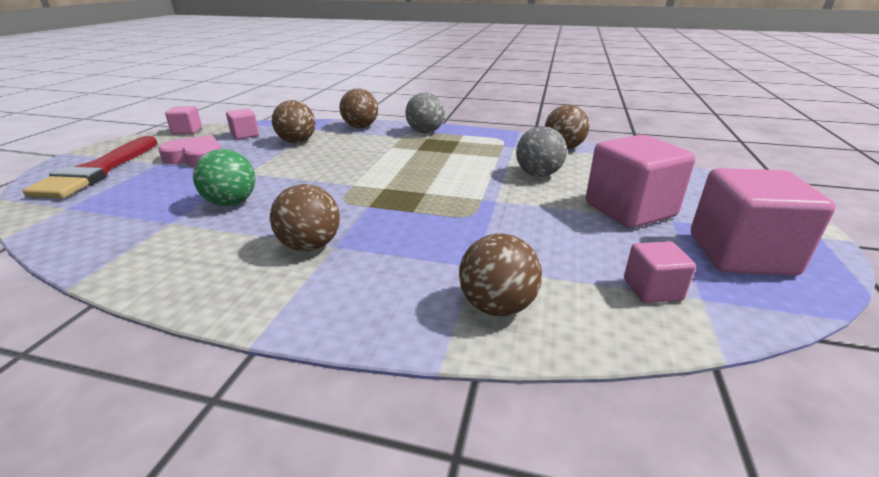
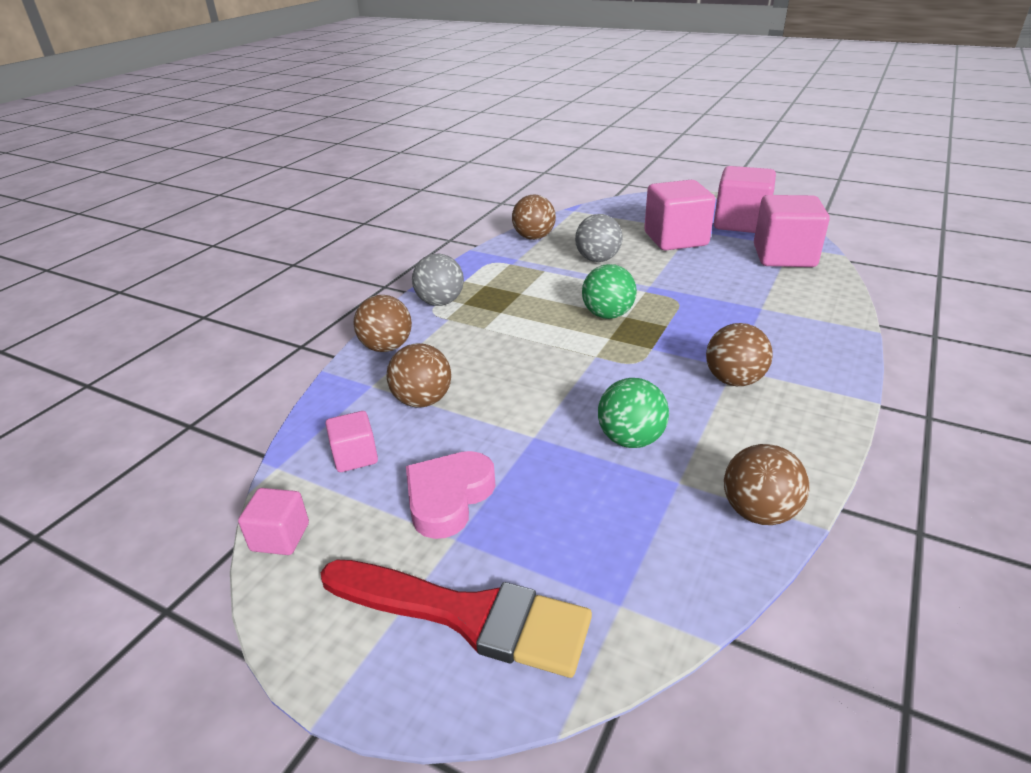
camera: 75 degrees left, 5 degrees up
brown ball [459,233,542,316] -> brown ball moved to [724,444,810,525]
pink cube [624,241,696,303] -> pink cube [754,195,830,267], size x1.97
none -> green ball [582,264,637,319]

